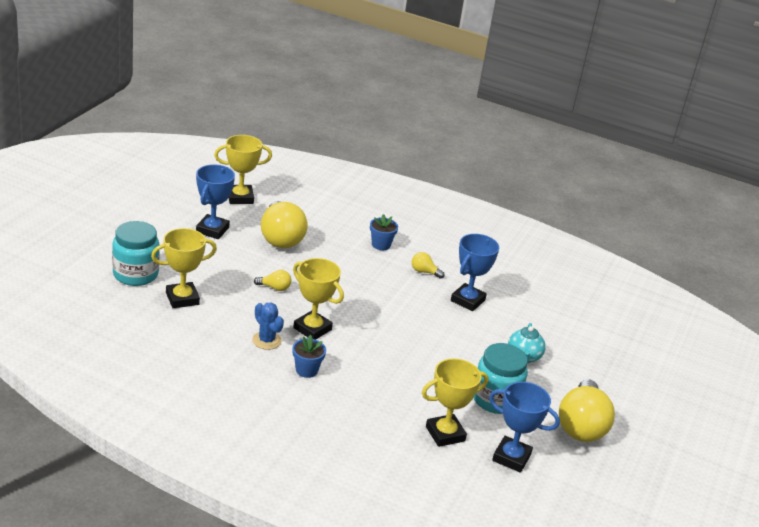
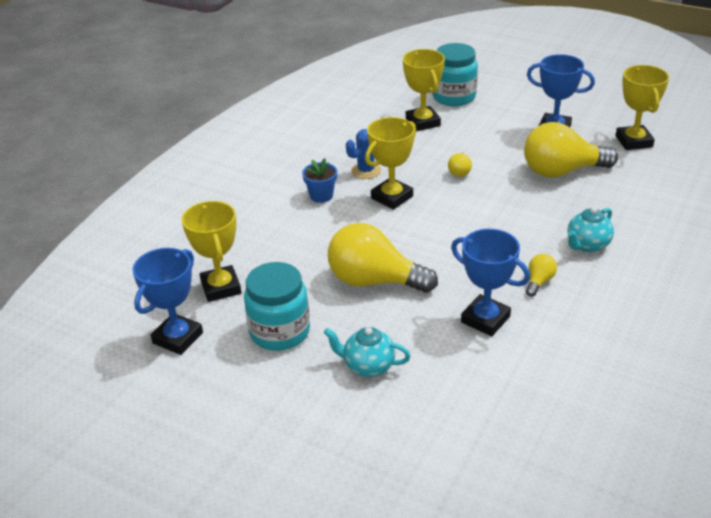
camera: 100 degrees right, 5 degrees up
blue flower pot [370,214,398,250] -> turquoise teapot [567,207,614,252]
yellow light bulb [559,379,615,442] -> yellow light bulb moved to [328,223,438,293]

